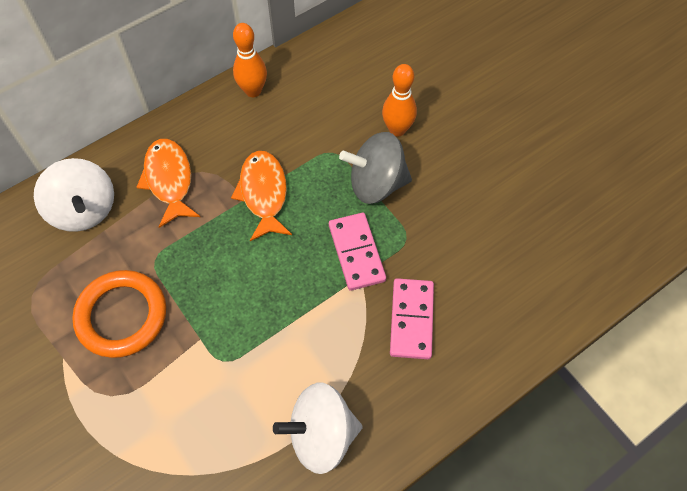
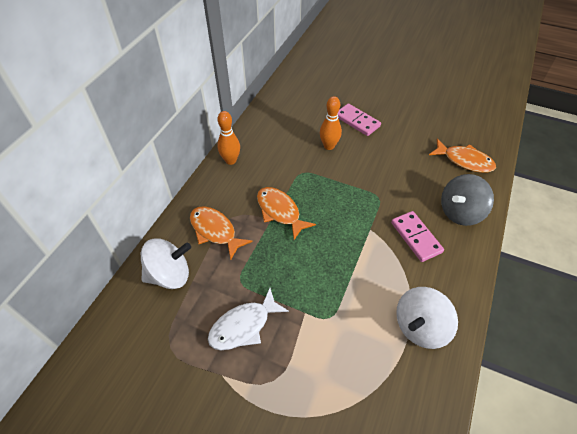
camera: 30 degrees left, 10 degrees down
white spinning top [34,158,114,232] -> white spinning top turned 45 degrees counterclockwise [141,238,191,289]
orange ring [72,270,166,358] -> white fish [208,288,289,350]
pink domino [329,213,386,291] -> pink domino moved to [338,103,381,136]
grey spinning top [339,132,412,204] -> grey spinning top moved to [441,174,494,226]
none -> orange fish [429,139,496,173]

